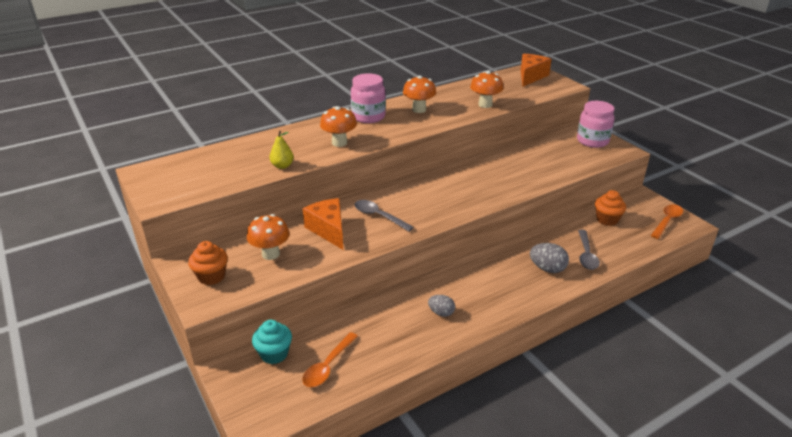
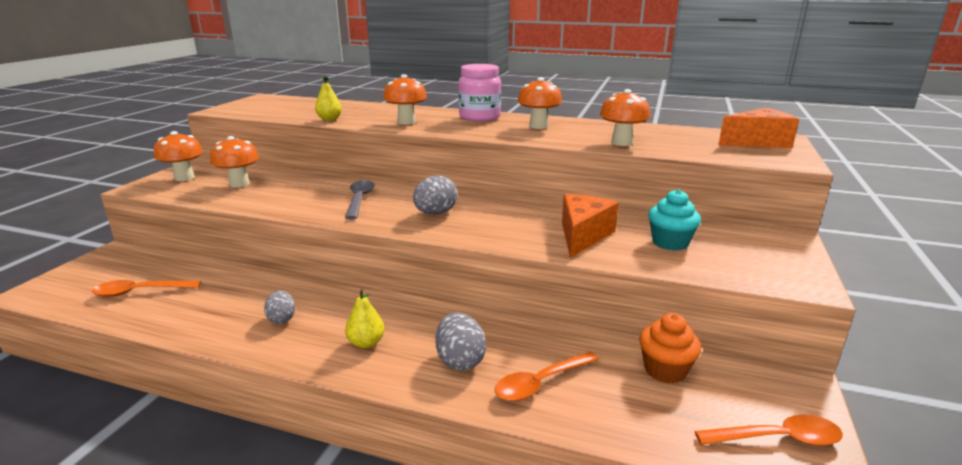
camera: 50 degrees right, 10 degrees down
orange cupcake [188,241,228,285] -> orange mushroom [154,131,203,181]
turquoise cupcake [252,320,292,364] -> turquoise cupcake moved to [648,189,701,251]
orange cheese [303,198,343,250] -> orange cheese moved to [562,194,619,258]
pink jar [577,101,615,148] -> none
grey spoon [578,230,600,270] -> orange spoon [495,351,599,401]
none -> yellow pear [345,289,385,349]
none -> grey egg [413,175,458,215]

